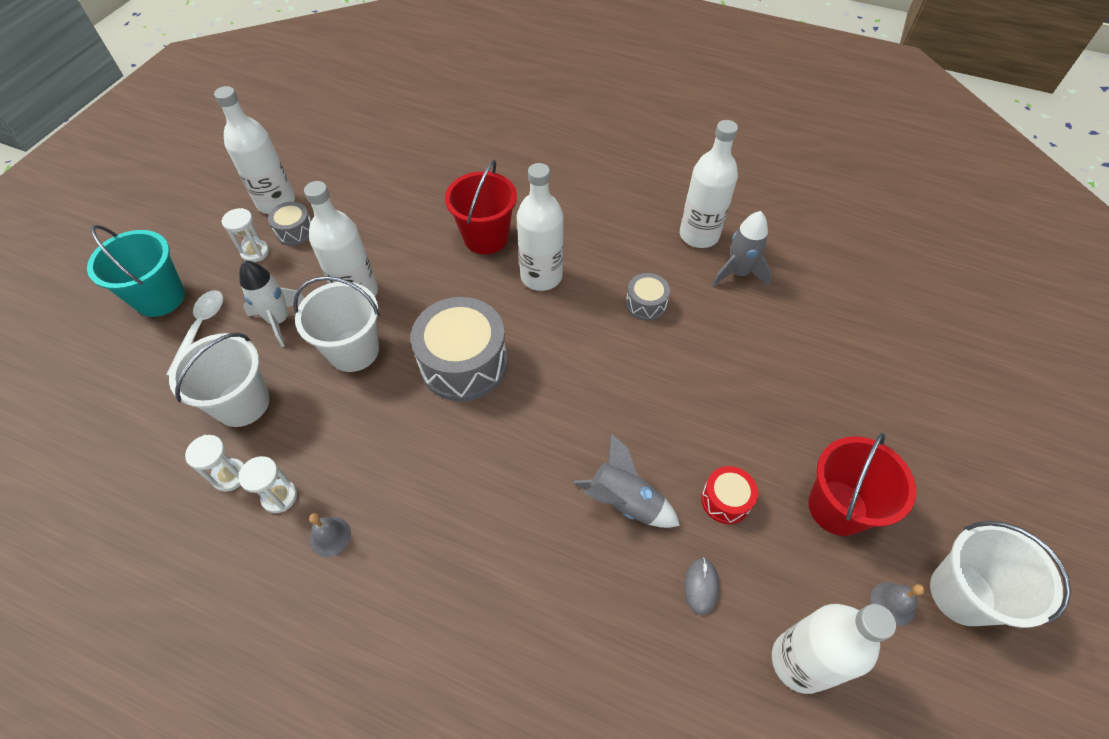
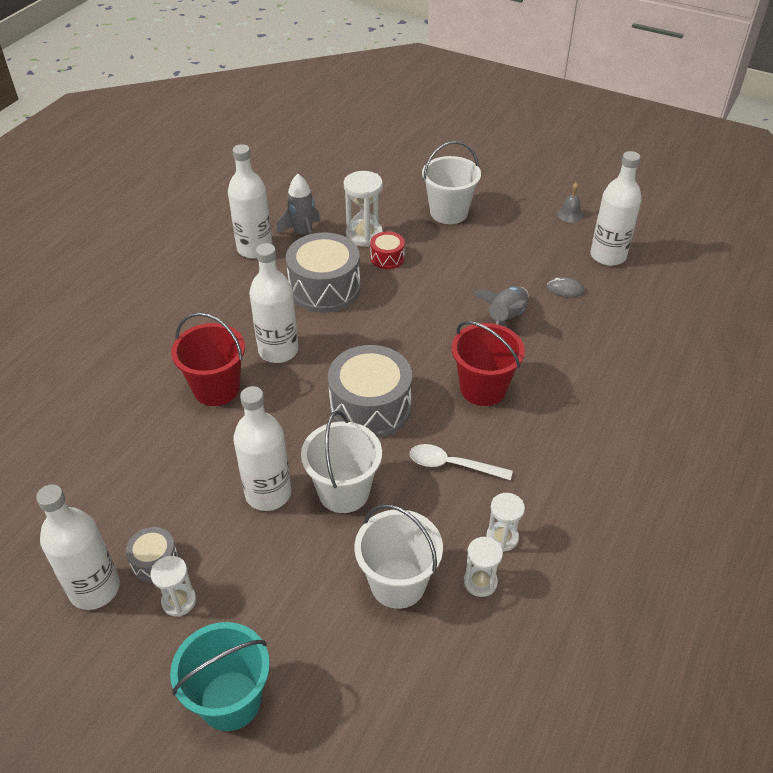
camera: 85 degrees left, 10 degrees down
white spoon [166,290,223,376] -> white spoon moved to [410,444,513,480]
white rocket [239,261,304,347] -> none
grey bell [309,513,351,557] -> none
grey drum [626,273,670,321] -> grey drum [286,232,361,313], size x2.02
red drum [701,466,758,524] -> red drum moved to [370,231,405,269]
red bucket [808,433,916,536] -> red bucket moved to [451,321,525,406]
white bucket [930,521,1071,628] -> white bucket moved to [422,141,481,224]
none -> white hourglass [344,171,383,247]

